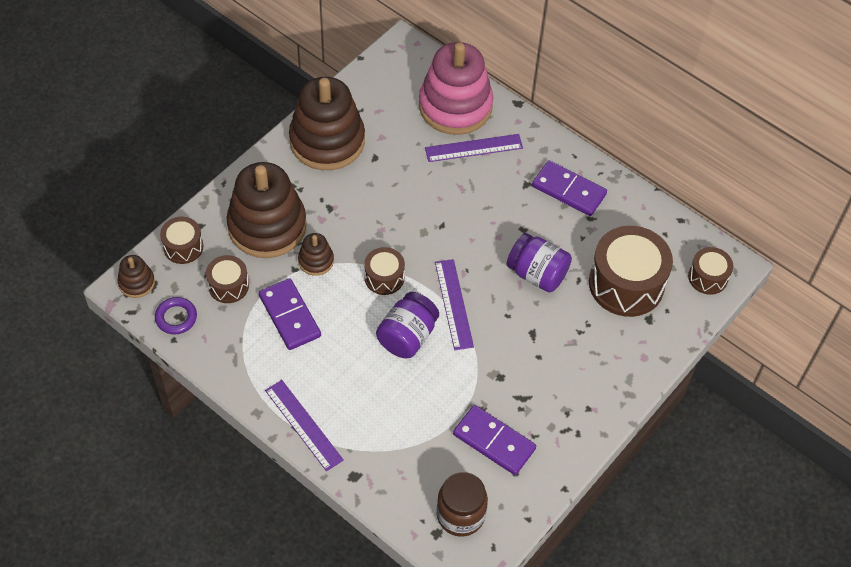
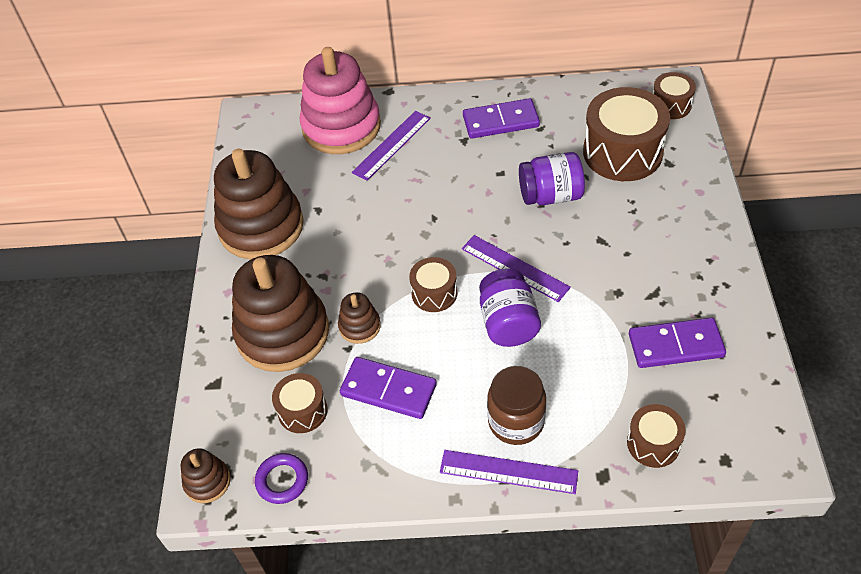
camera: 35 degrees left, 5 degrees down
brown drum [160,217,203,264] -> brown drum moved to [627,404,686,468]
brown jar [437,472,488,537] -> brown jar moved to [487,366,546,445]

